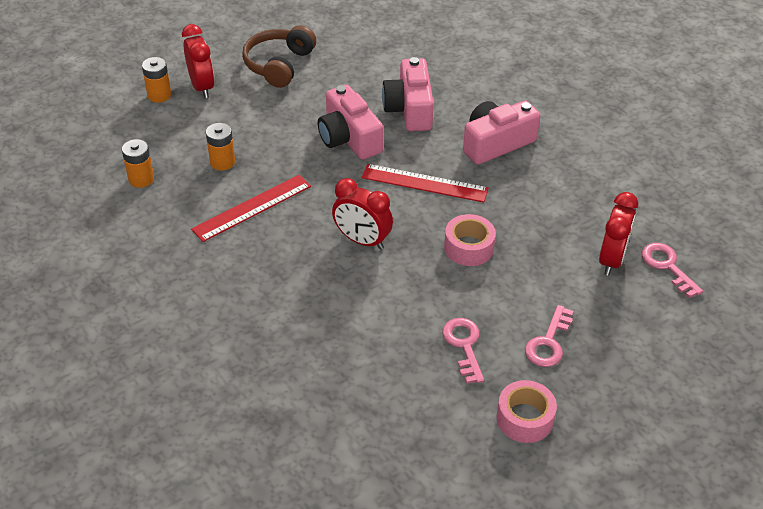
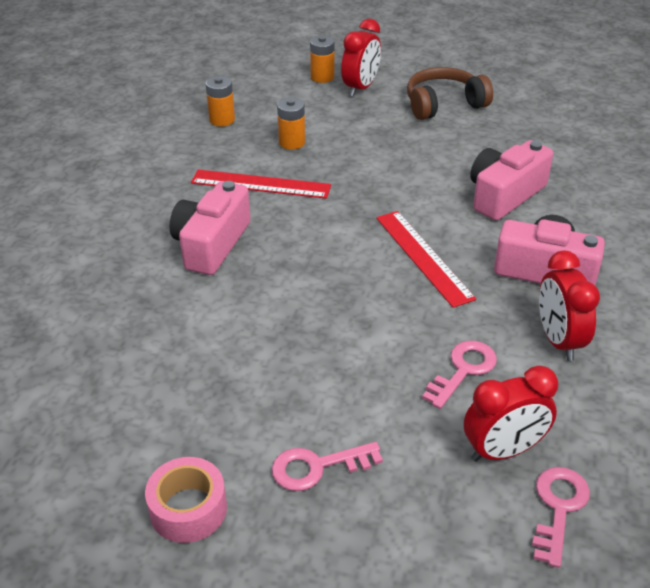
camera: 50 degrees right, 5 degrees down
pink camera [318,85,383,160] -> pink camera moved to [170,181,251,275]
red clock [332,178,393,250] -> red clock moved to [539,251,600,361]
pink key [442,318,484,384] -> pink key moved to [422,341,497,409]
pink tape [444,214,496,266] -> none

